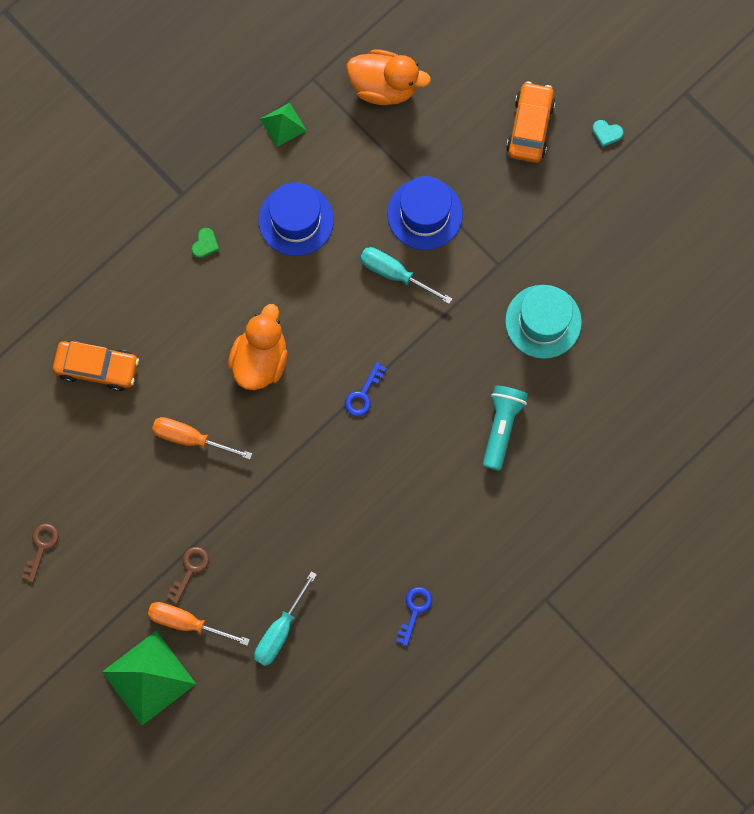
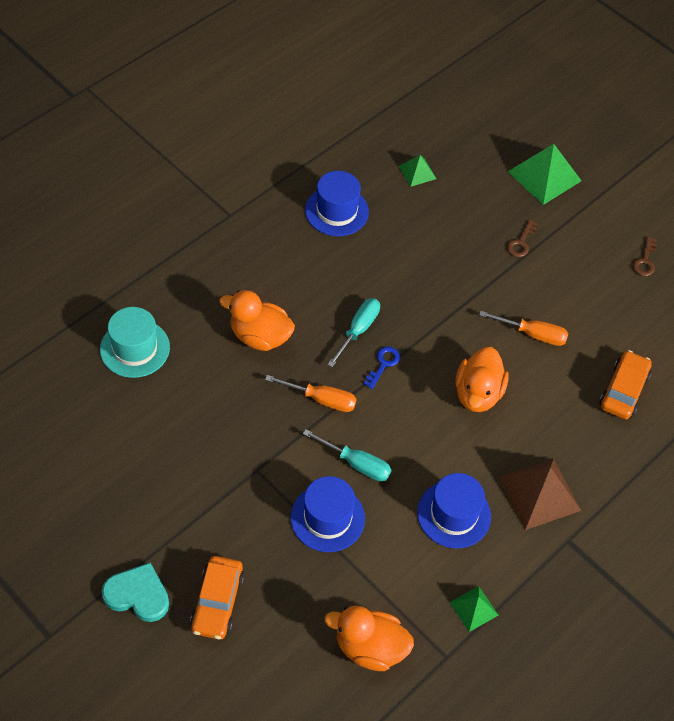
camera: 175 degrees right, 20 degrees down
orange car [53,341,139,391] -> orange car turned 105 degrees clockwise [599,350,652,419]
orange screwdriver [148,602,250,646] -> orange screwdriver moved to [265,375,357,412]
green heart [192,228,219,258] -> brown pyramid [499,458,581,530]
turquoise screwdriver [254,571,317,666] -> turquoise screwdriver moved to [328,298,380,367]
blue key [396,587,432,646] -> blue hat [305,171,369,236]
turquoise flashlight [483,386,528,471] -> orange duck [219,290,295,351]
turquoise hat [505,285,582,359] -> turquoise hat moved to [100,307,170,378]
turquoise heart [592,120,623,147] -> turquoise heart [102,563,169,622], size x2.10
none -> green pyramid [399,155,436,187]

